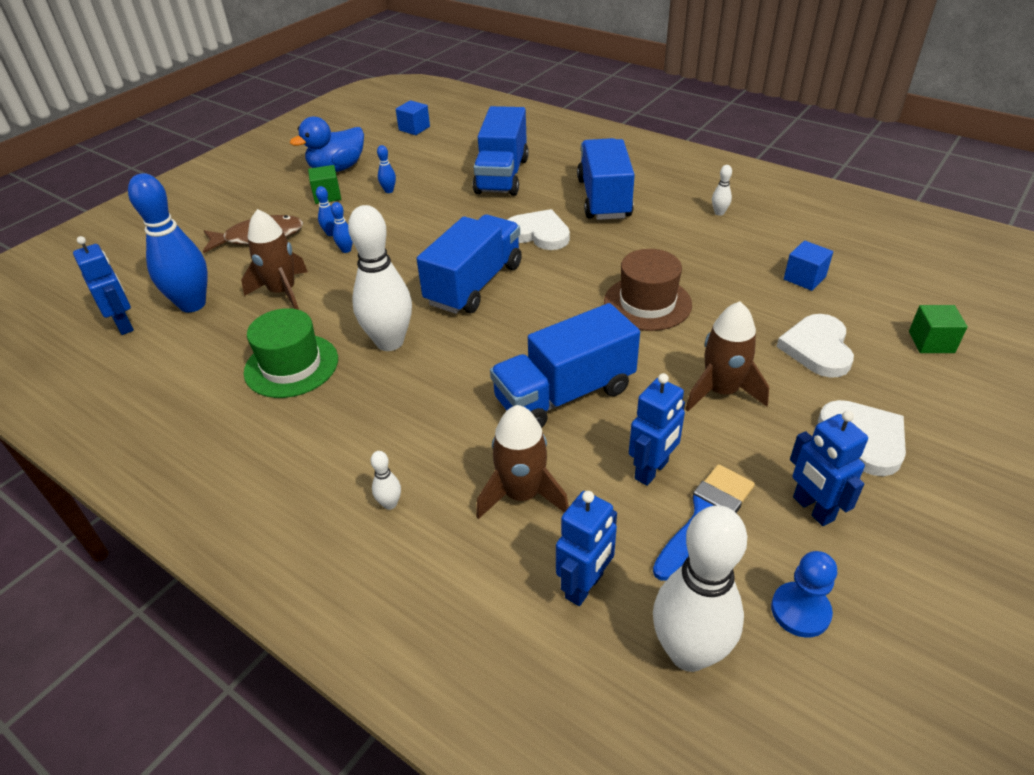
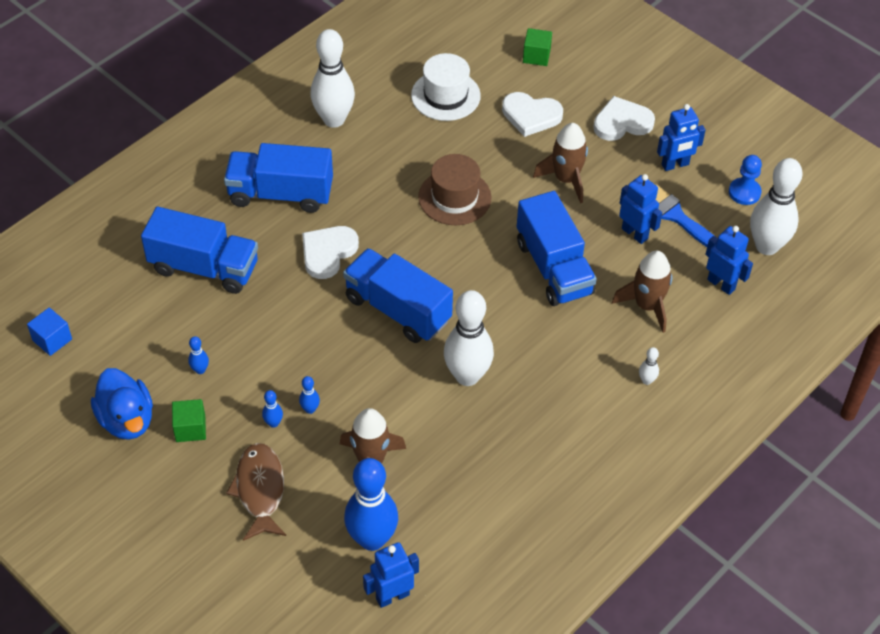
camera: 85 degrees left, 10 degrees up
green hat [244,308,338,398] -> none
white bowling pin [712,165,732,216] -> white bowling pin [311,29,355,128], size x2.46
blue cube [784,241,833,291] -> white hat [411,53,481,121]

